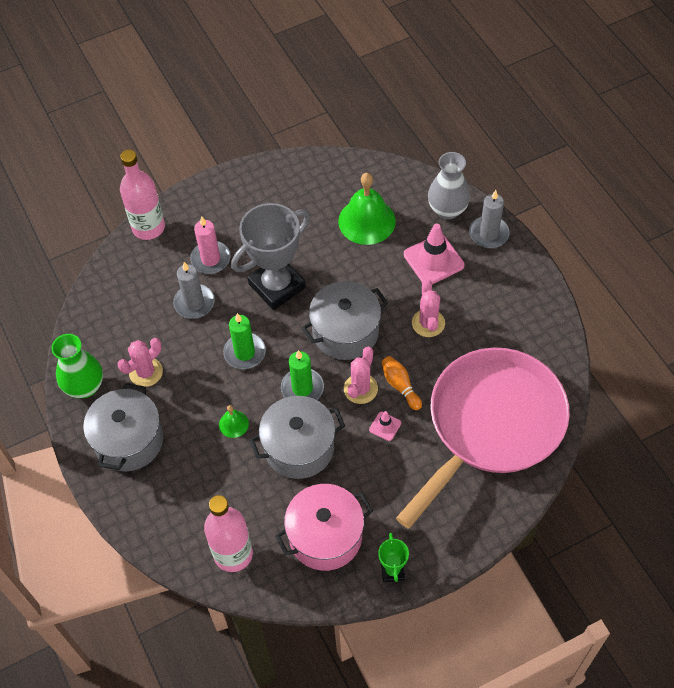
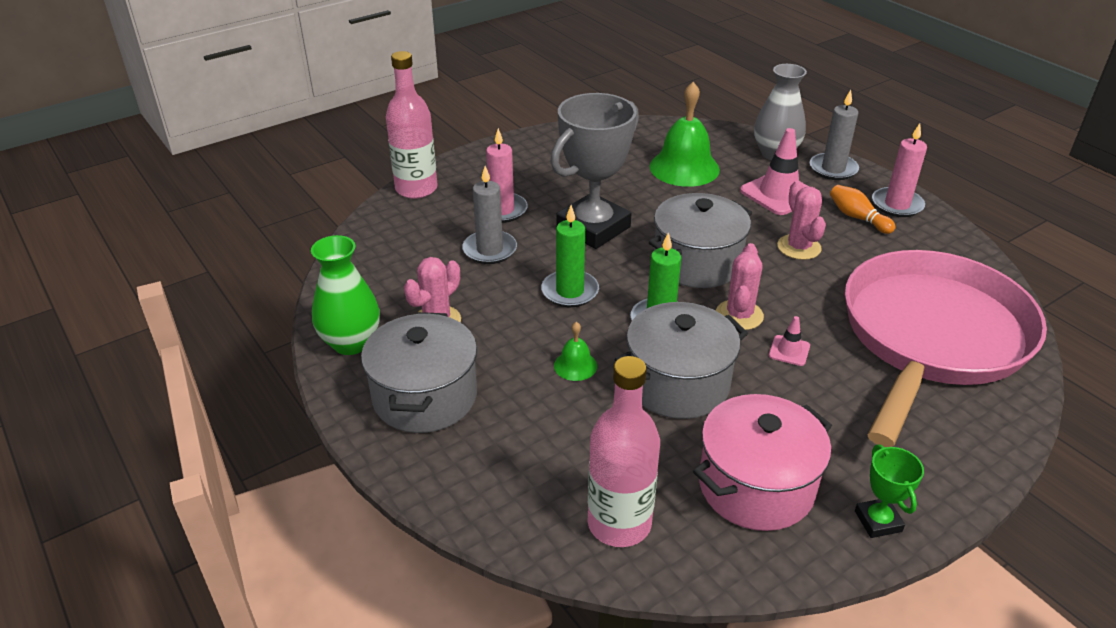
camera: 10 degrees left, 20 degrees down
orange bowling pin [382,356,422,410] -> orange bowling pin moved to [830,185,896,234]
none -> pink candle [872,123,927,217]

